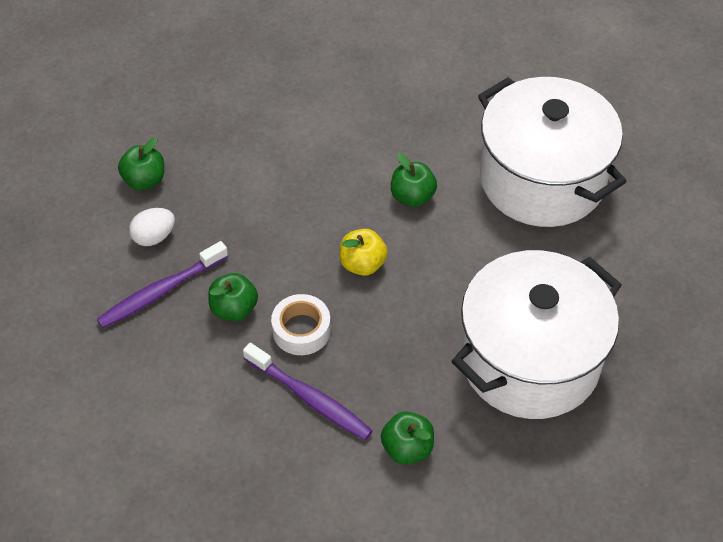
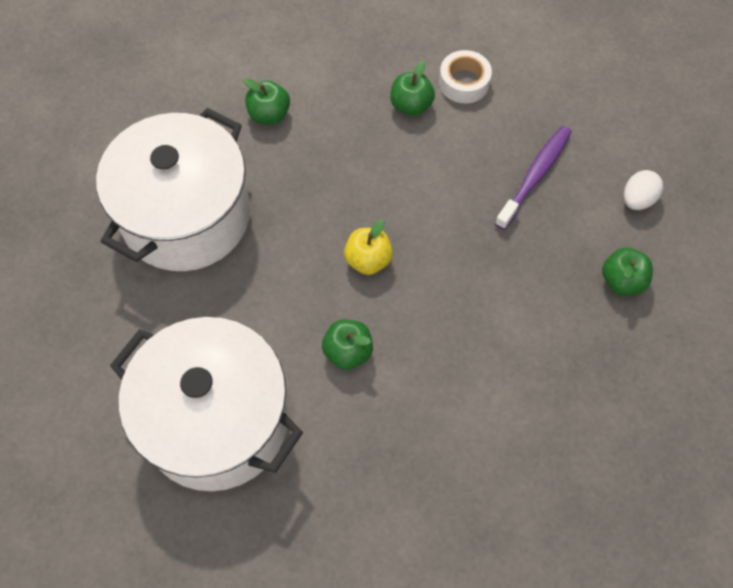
camera: 160 degrees right, 10 degrees up
white egg [129,208,175,246] -> white egg moved to [624,170,663,210]
green apple [208,273,258,321] -> green apple moved to [390,60,435,116]
purple toothbrush [243,343,373,440] -> none
white tape [271,294,331,355] -> white tape moved to [439,50,492,103]

